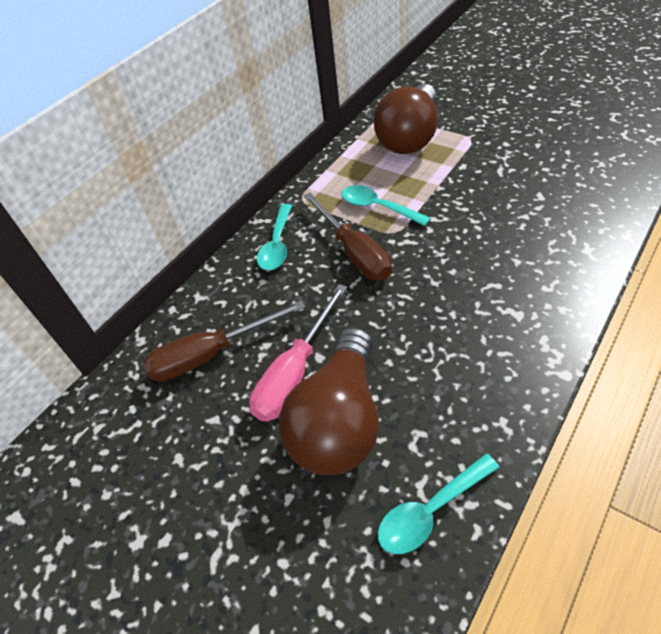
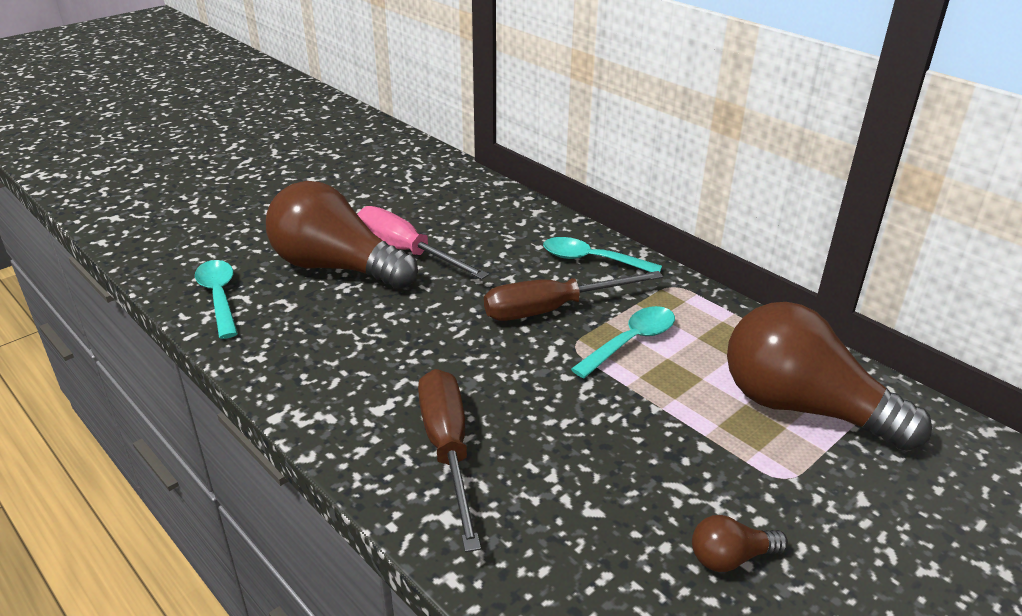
camera: 95 degrees right, 15 degrees down
brown screwdriver [143,300,305,382] -> brown screwdriver moved to [418,369,481,552]
none -> brown light bulb [692,515,788,572]

